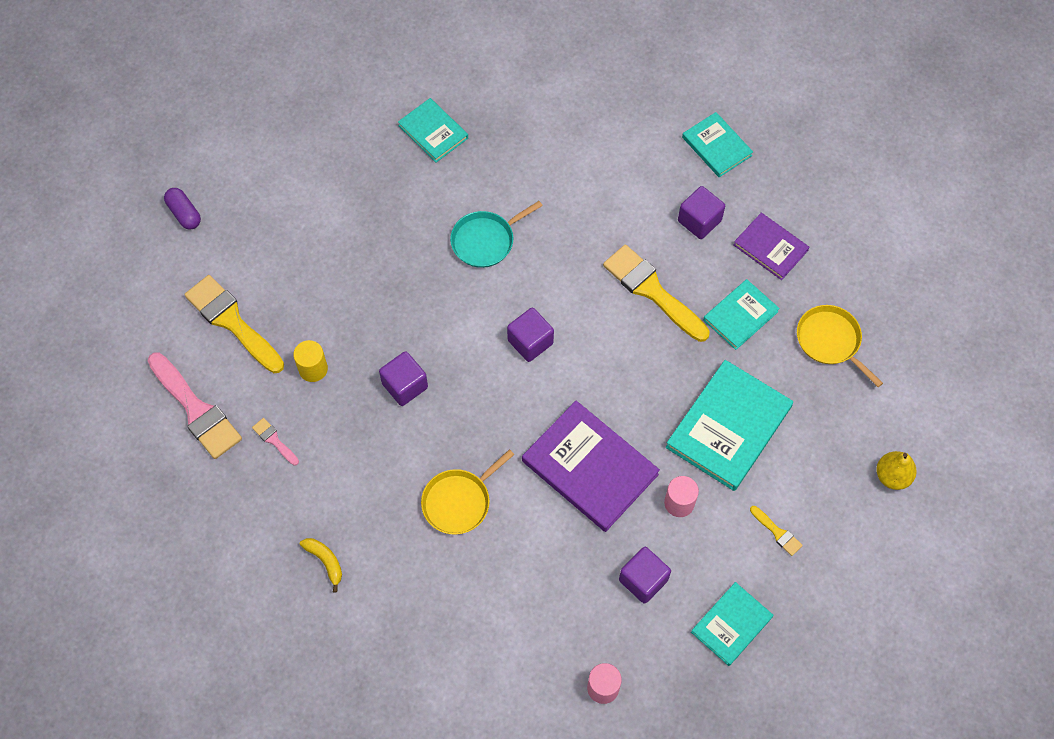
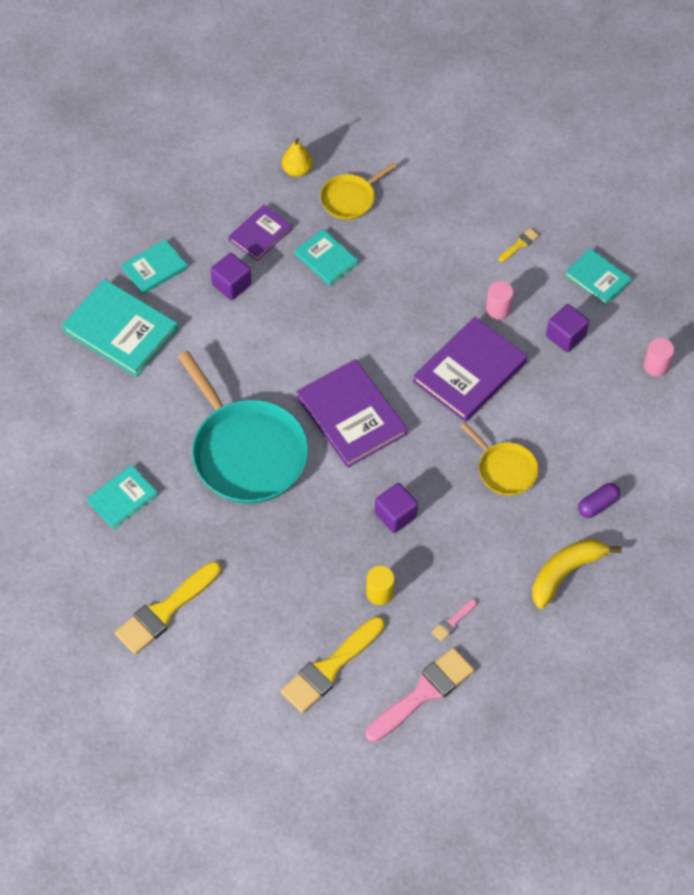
camera: 90 degrees left, 5 degrees down
purple capsule [164,188,201,229] -> purple capsule moved to [578,483,620,518]
yellow banana [300,538,342,593] -> yellow banana [532,539,622,609], size x1.89
turquoise pan [450,201,543,268] -> turquoise pan [178,351,308,504], size x1.96
purple cube [507,308,554,362] -> purple book [296,359,407,468]
yellow brush [603,244,710,342] -> yellow brush moved to [115,561,221,654]
turquoise book [666,360,793,491] -> turquoise book moved to [61,279,178,377]
yellow pear [876,451,917,490] -> yellow pear moved to [282,138,313,177]

